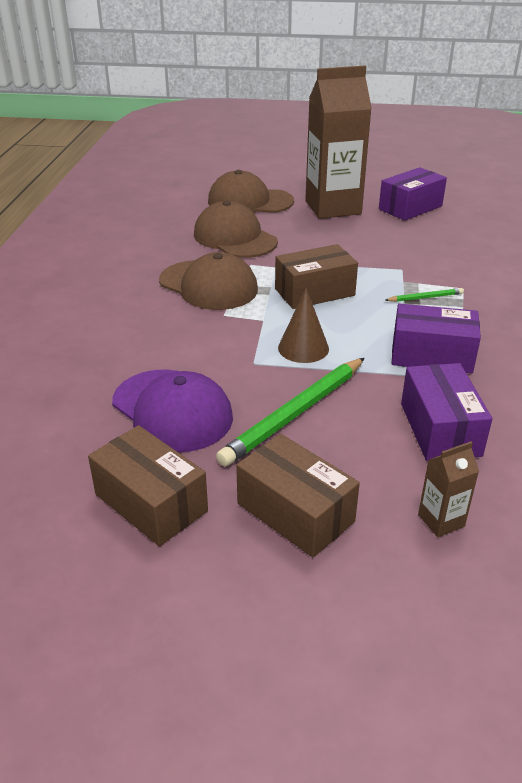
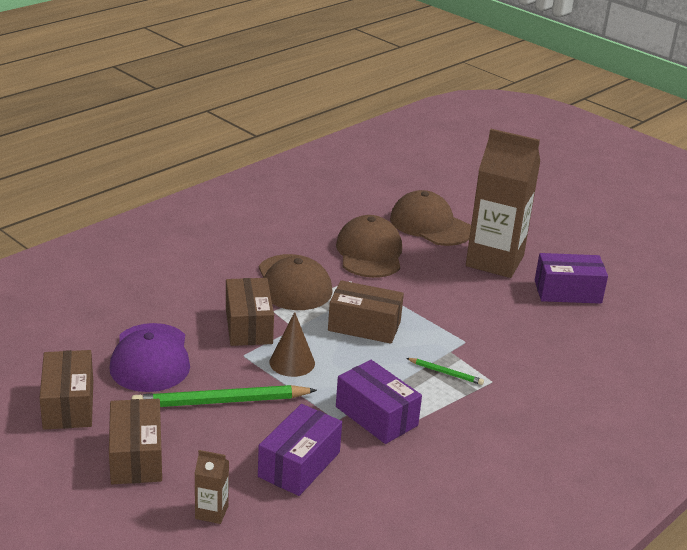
camera: 35 degrees right, 5 degrees down
none -> brown box [226,278,274,346]

